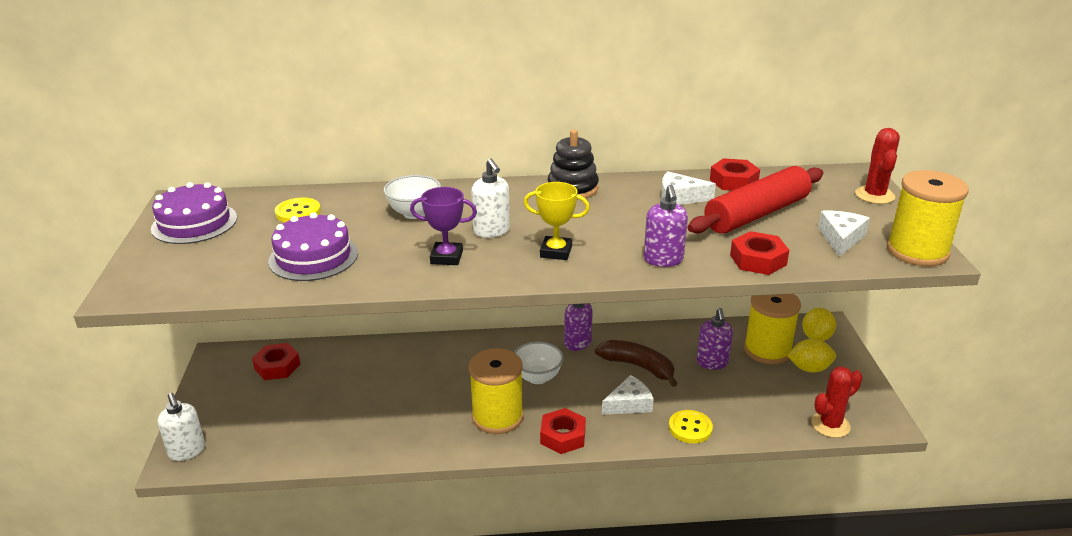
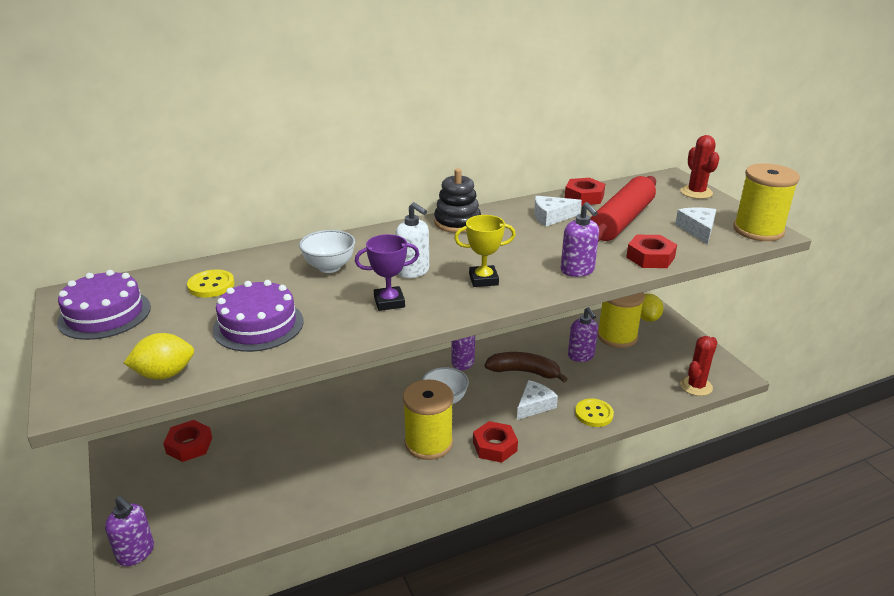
camera: 20 degrees left, 0 degrees up
white soap dispenser [157,393,205,461] -> purple soap dispenser [105,496,154,566]
yellow lemon [787,339,836,373] -> yellow lemon moved to [124,333,194,380]

